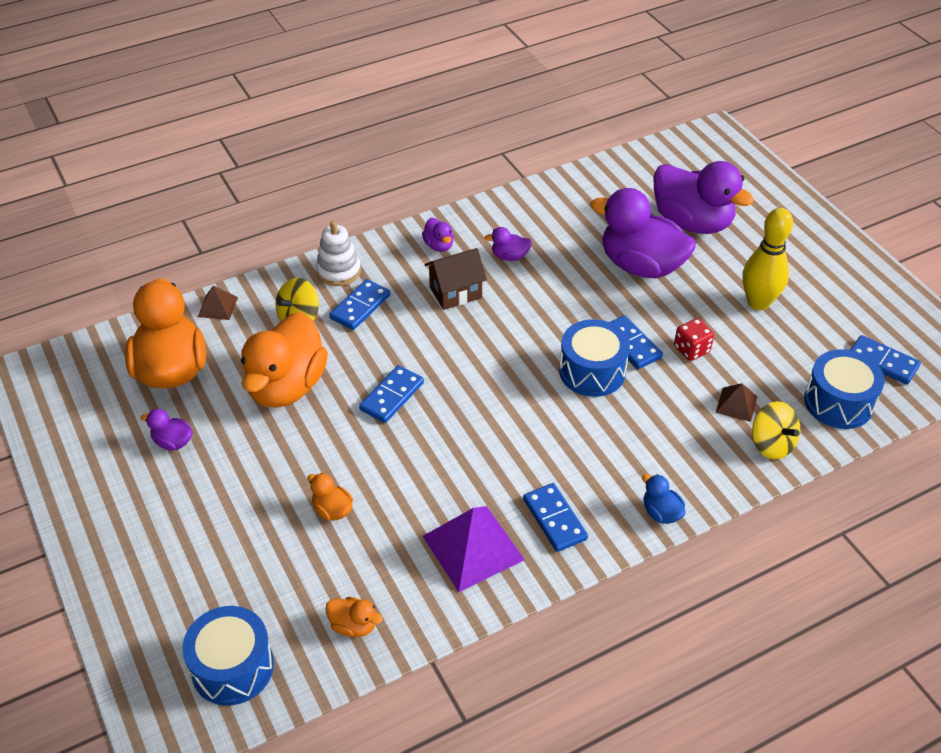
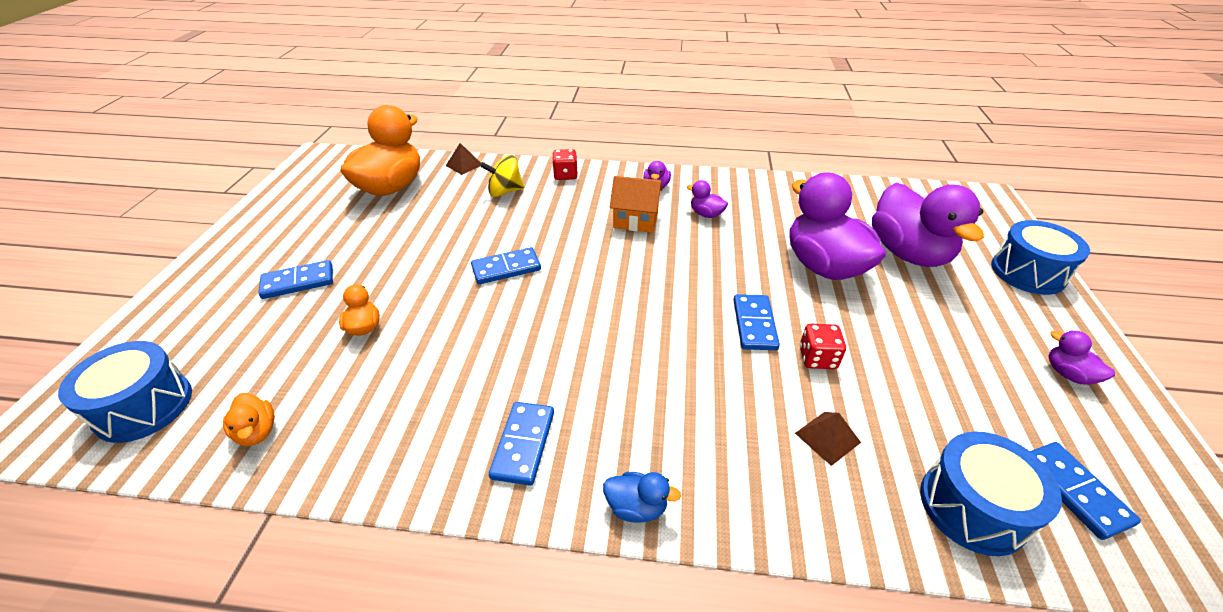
camera: 35 degrees right, 5 degrees down
purple duck [141,409,193,450] -> purple duck moved to [1048,330,1115,385]
orange duck [241,312,328,407] -> none
white stacking toy [316,221,361,286] -> red dice [552,149,578,180]
blue domino [329,279,390,330] -> blue domino moved to [258,260,333,299]
purple pyramid [423,506,525,592] -> none
brown house [425,248,487,310] -> orange house [610,176,663,233]
blue drum [559,319,630,397] -> blue drum moved to [991,220,1090,295]
blue duck [642,474,685,524] -> blue duck turned 105 degrees clockwise [603,472,681,523]
yellow bowling pin [742,208,793,310] -> none
yellow spinning top [752,401,800,460] -> none

